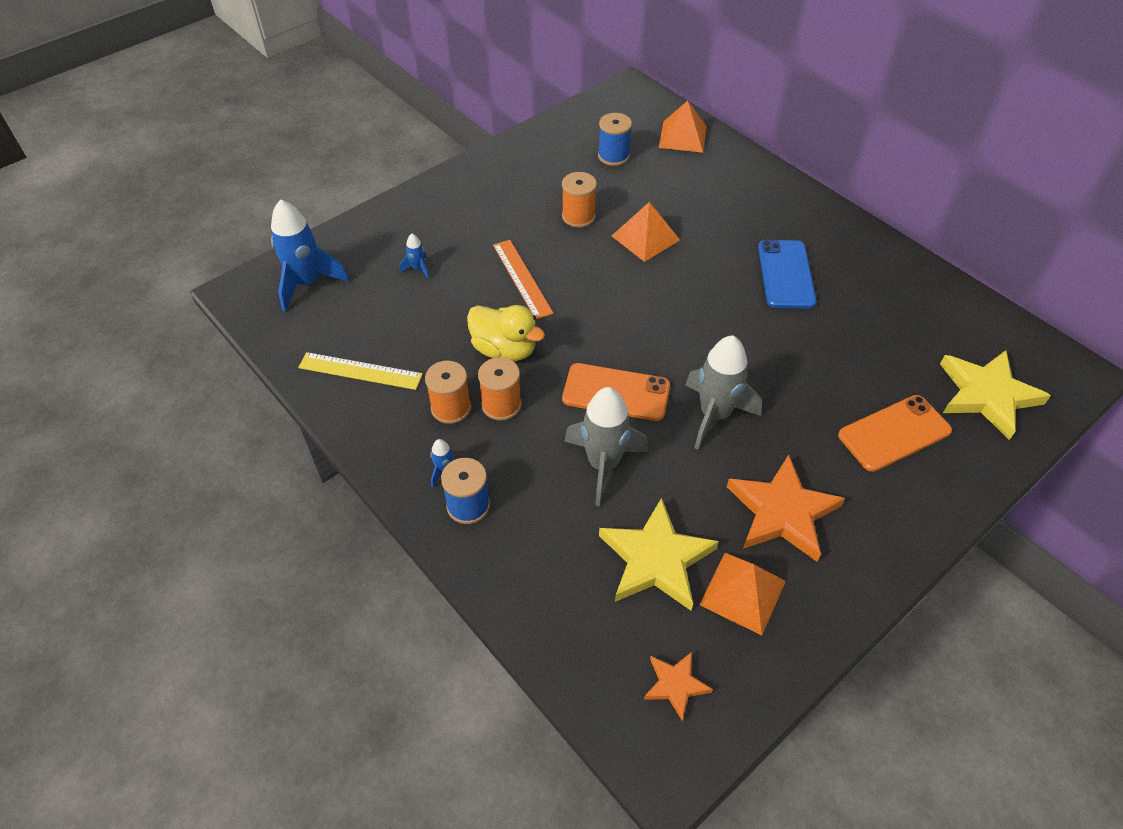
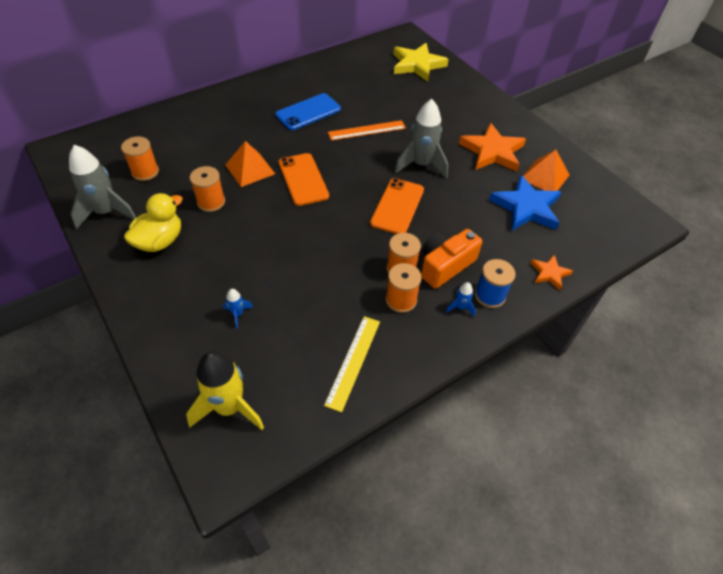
camera: 85 degrees left, 0 degrees up
blue rocket [271,199,349,312] -> yellow rocket [186,351,264,430]
yellow duck [467,305,545,362] -> yellow duck moved to [124,193,183,252]
orange ruler [493,240,554,319] -> orange ruler moved to [328,120,406,141]
grey rocket [564,387,648,506] -> grey rocket moved to [69,145,136,229]
blue spool [598,113,632,166] -> orange spool [121,136,159,181]
yellow star [599,498,719,610] -> blue star [489,175,561,231]
orange star [644,652,713,721] -> orange star moved to [530,254,573,290]
orange pyramid [659,101,707,153] -> none
blue phone [758,240,816,308] -> blue phone turned 45 degrees counterclockwise [275,93,341,130]
orange phone [838,395,952,472] -> orange phone moved to [279,153,329,206]
none -> orange camera [421,229,482,289]

